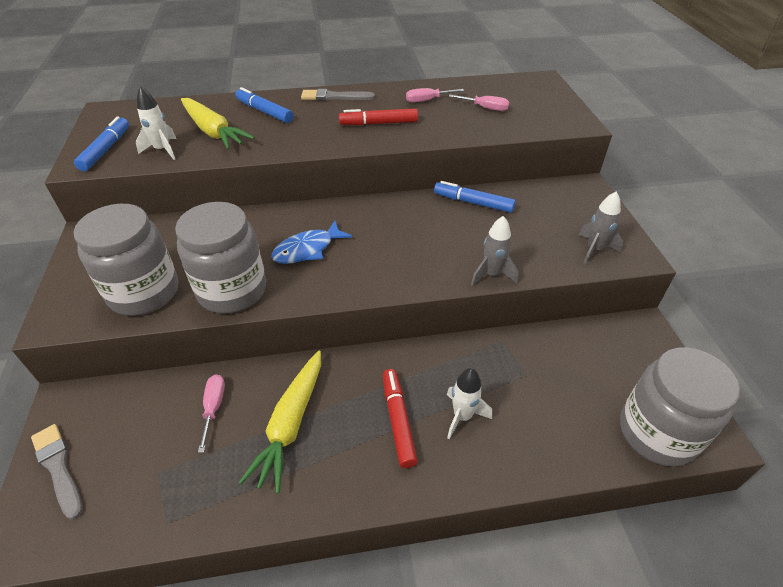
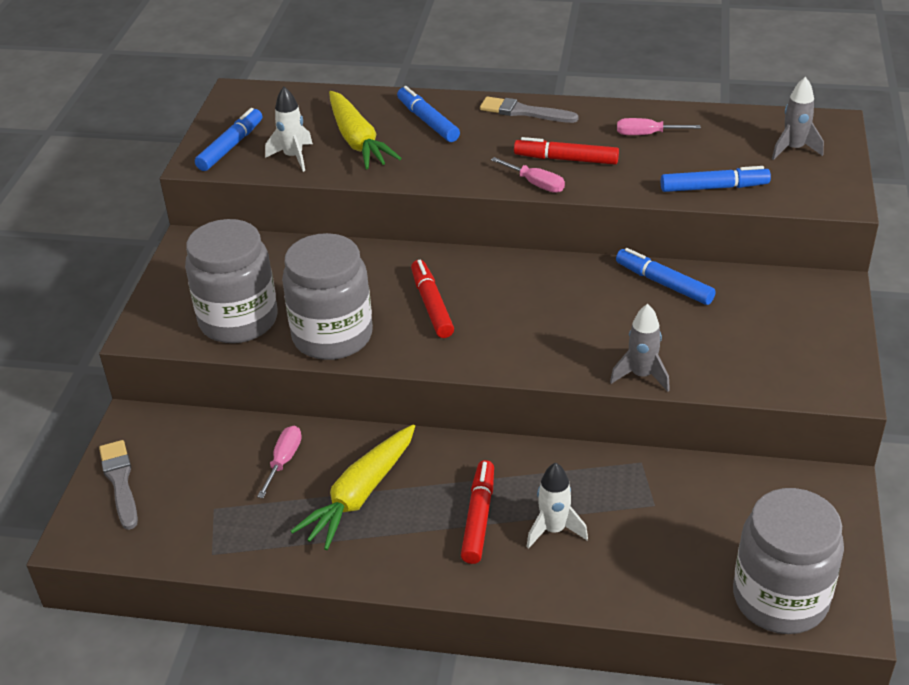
camera: 20 degrees right, 5 degrees down
blue fish [271,221,352,264] -> red marker [411,260,454,338]
pink screwdriver [449,95,509,111] -> pink screwdriver moved to [491,157,565,193]
grey rocket [579,191,623,264] -> grey rocket moved to [772,77,824,160]
none -> blue marker [661,166,771,192]

